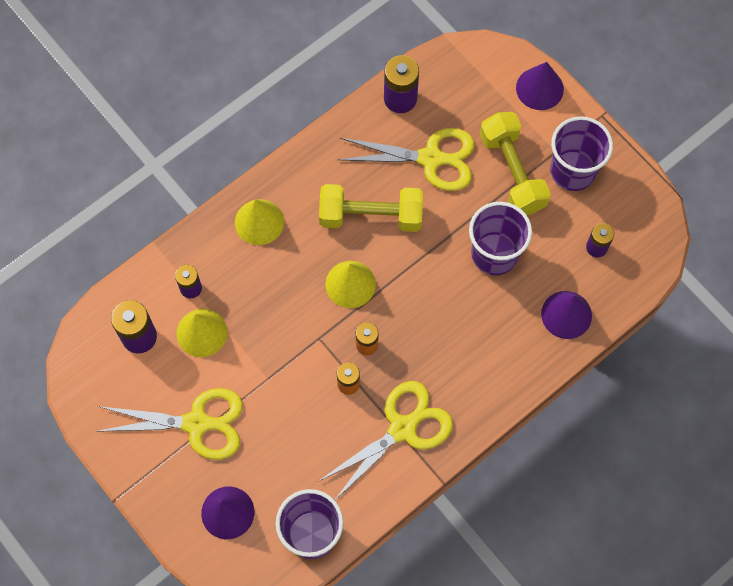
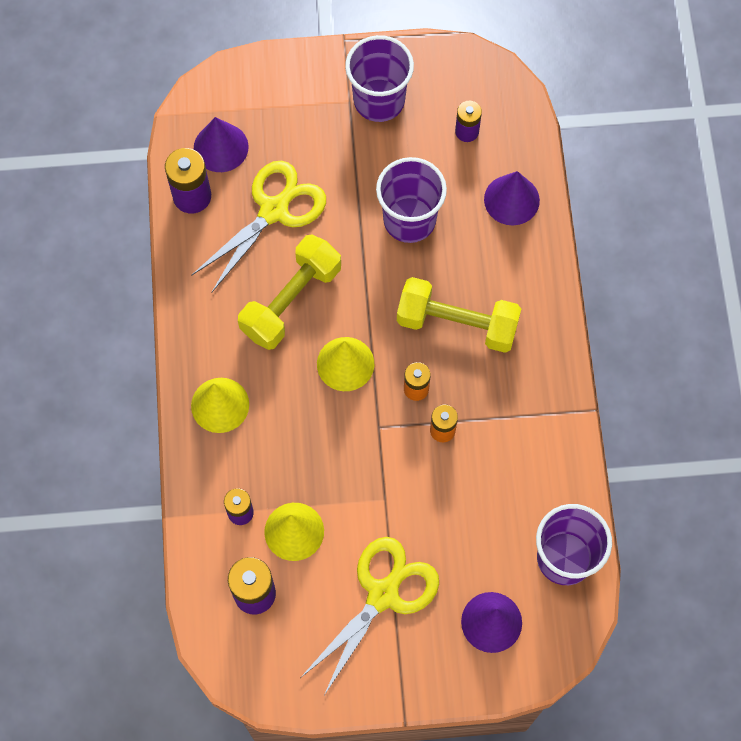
camera: 55 degrees left, 0 degrees up
yellow scissors [317,381,453,500] -> none
yellow dumbbell [480,112,551,215] -> yellow dumbbell moved to [397,277,521,353]
purple cone [516,62,564,110] -> purple cone moved to [194,117,249,172]

